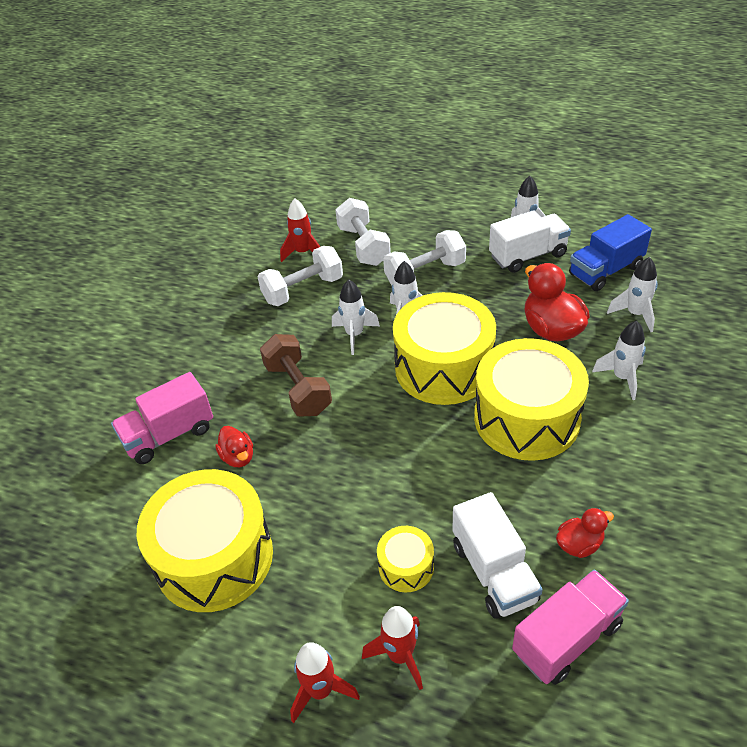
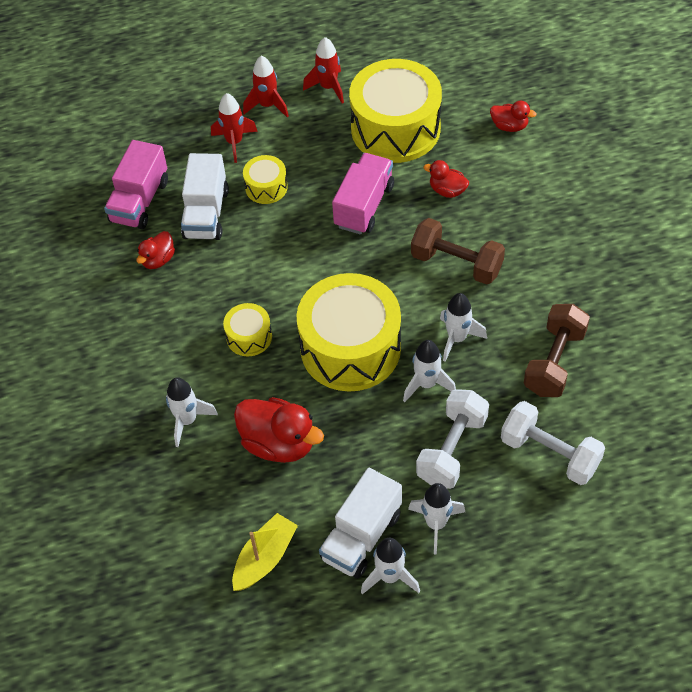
camera: 145 degrees right, 10 degrees up
pink truck [111,372,213,464] -> pink truck moved to [332,153,394,234]
white dumbbell [258,246,343,306] -> brown dumbbell [524,304,590,397]
red rocket [280,198,321,262] -> red rocket moved to [303,37,344,103]
white truck [452,492,543,619] -> white truck turned 120 degrees counterclockwise [181,153,229,240]
yellow drum [474,338,589,461] -> yellow drum [223,303,272,356], size x0.46
blue truck [569,214,652,291] -> yellow boat [232,513,298,591]
white rocket [607,257,658,332] -> white rocket moved to [408,483,465,554]
none -> red duck [490,101,537,132]

